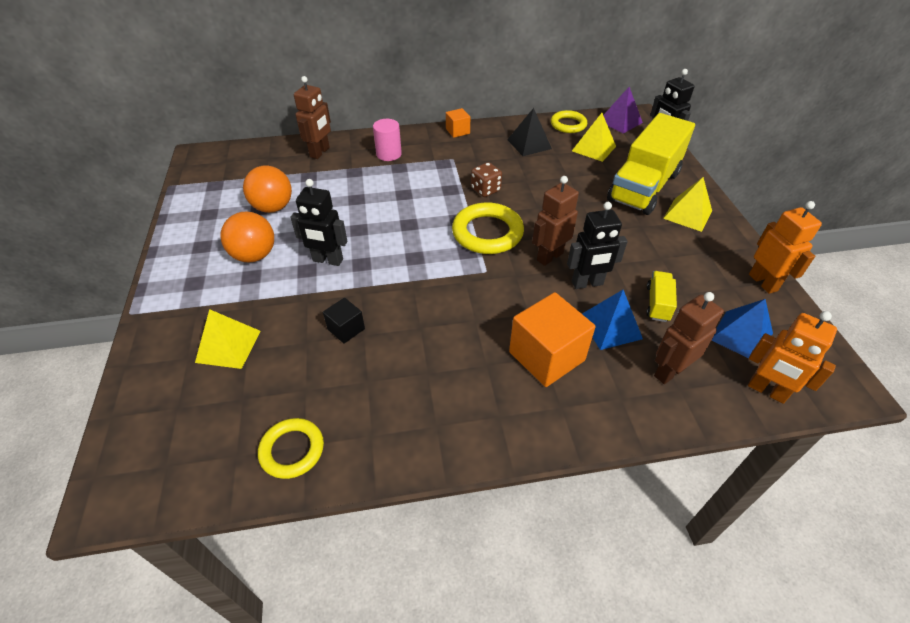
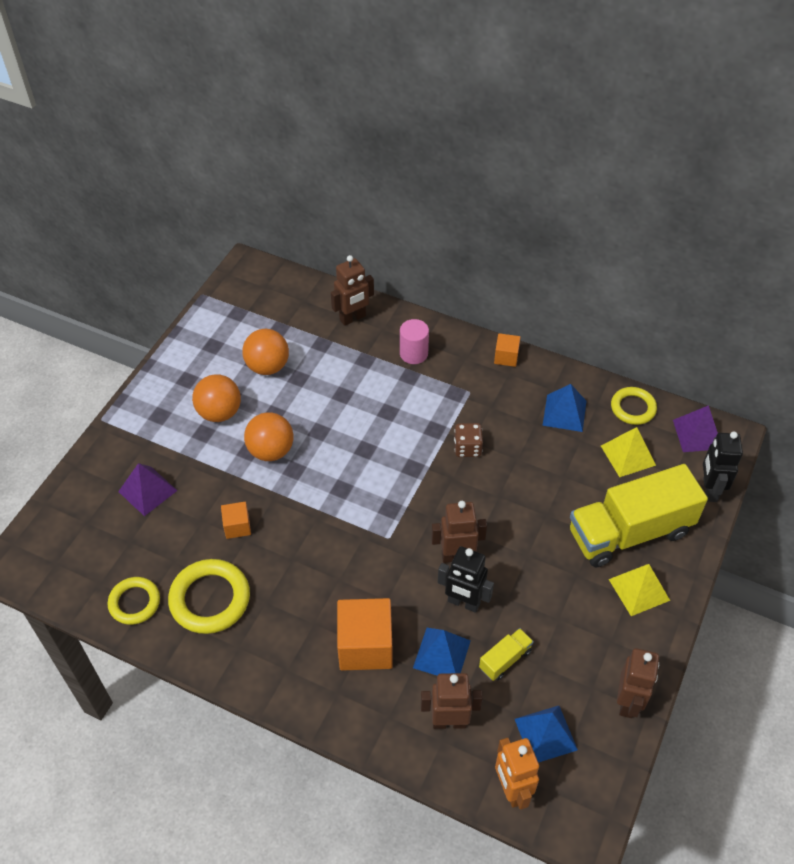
camera: 35 degrees right, 5 degrees up
yellow pyramid [195,309,260,369] -> purple pyramid [118,463,178,516]
black robot [290,179,347,266] -> orange ball [244,412,293,461]
black cube [323,298,365,344] -> orange cube [221,502,251,539]
yellow ring [452,202,524,254] -> yellow ring moved to [168,559,250,634]
black pyramid [507,108,552,156] -> blue pyramid [542,384,586,432]
orange robot [749,201,822,294] -> brown robot [617,648,659,718]

